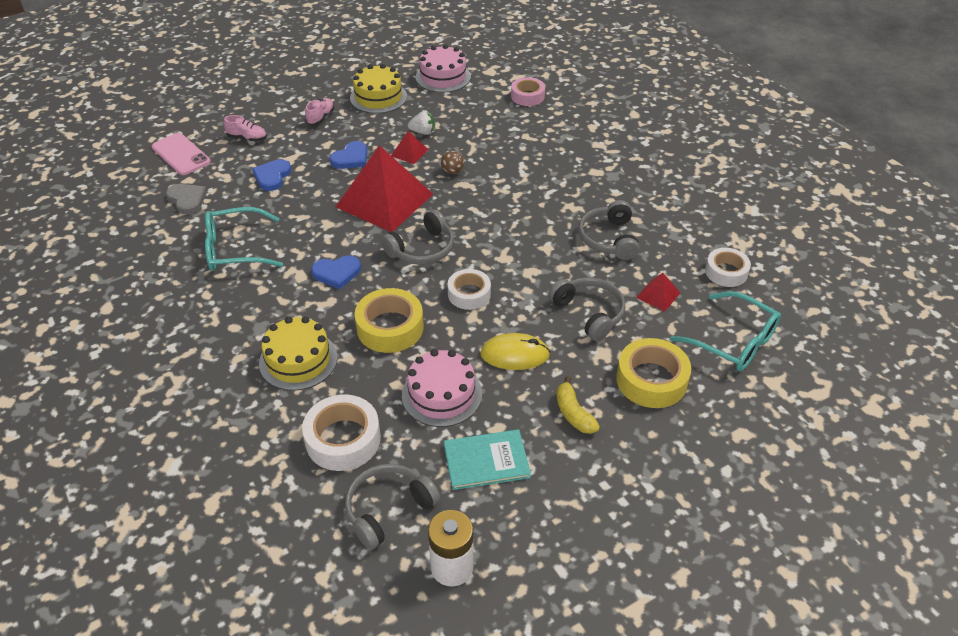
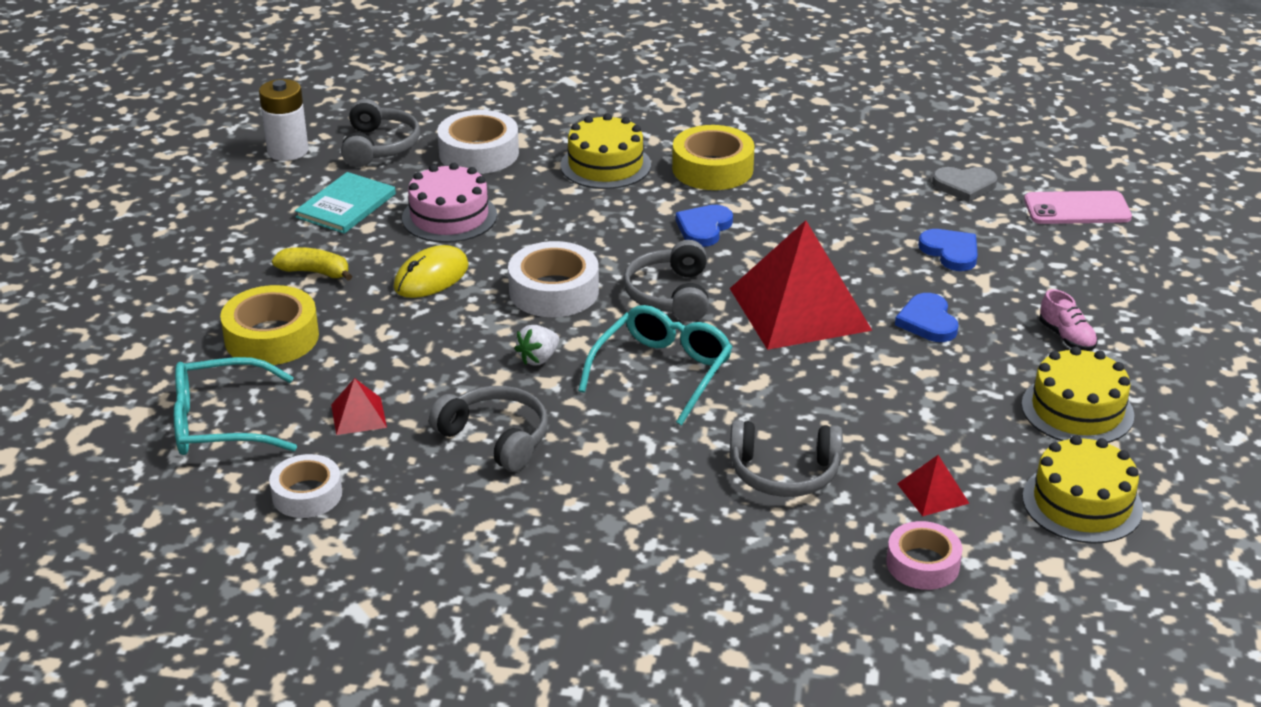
camera: 130 degrees right, 10 degrees down
turquoise glasses [205,207,283,271] -> turquoise glasses moved to [578,305,733,426]
pink shoe [224,115,267,142] -> none
yellow tape [355,288,424,353] -> yellow tape moved to [672,125,755,190]
red pyramid [391,131,428,164] -> red pyramid moved to [897,455,970,516]
white strawberry [408,111,435,135] -> white strawberry moved to [514,325,559,366]
pink cake [416,45,471,93] -> yellow cake [1023,435,1143,544]
brown ball [441,151,464,174] -> none
white tape [448,269,491,310] -> white tape [508,241,599,317], size x1.50
grey headphones [548,277,625,341] -> grey headphones moved to [730,420,843,497]

